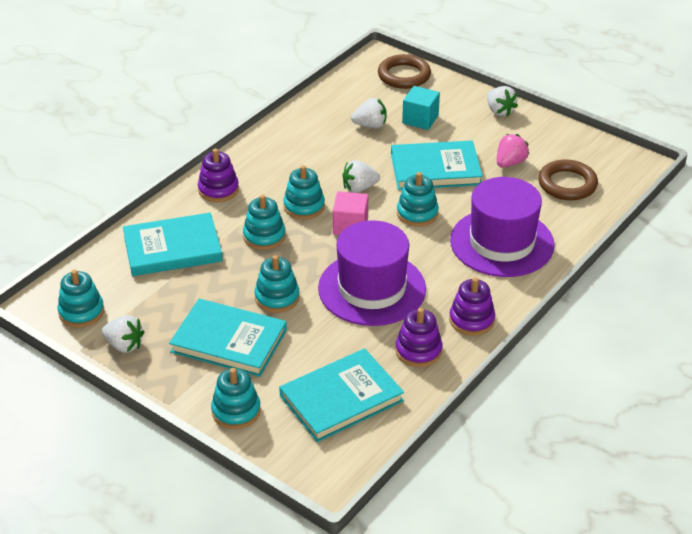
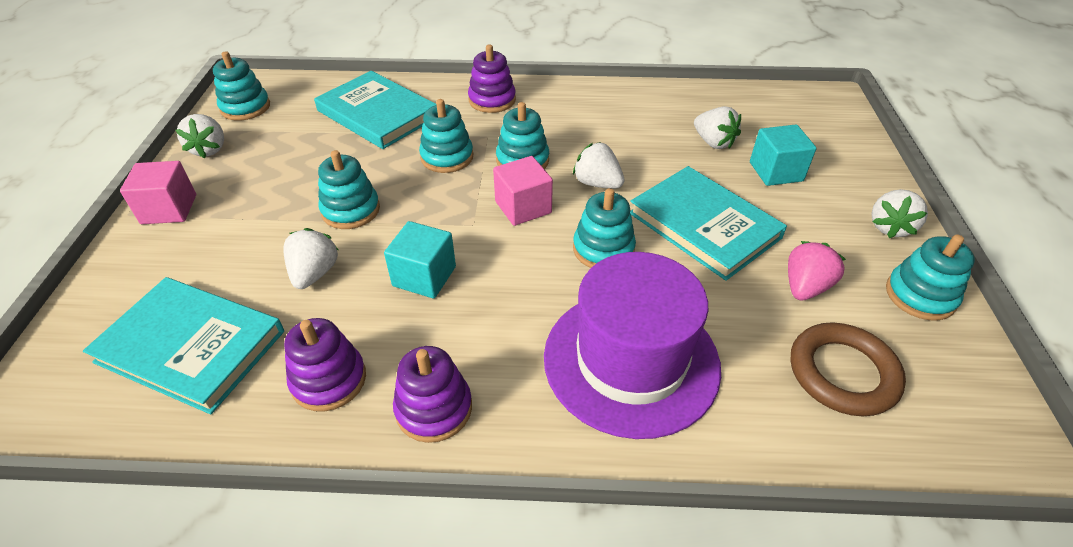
camera: 55 degrees right, 5 degrees up
turquoise book [169,299,287,377] -> none
turquoise stacking toy [211,368,261,429] -> turquoise stacking toy moved to [886,234,975,320]
purple hat [318,220,426,326] -> turquoise cube [384,221,456,298]
brown ring [378,54,431,89] -> none
pink strawberry [497,134,530,167] -> pink strawberry turned 60 degrees counterclockwise [788,241,846,301]
none -> pink cube [120,161,196,224]
none -> white strawberry [283,228,338,289]

